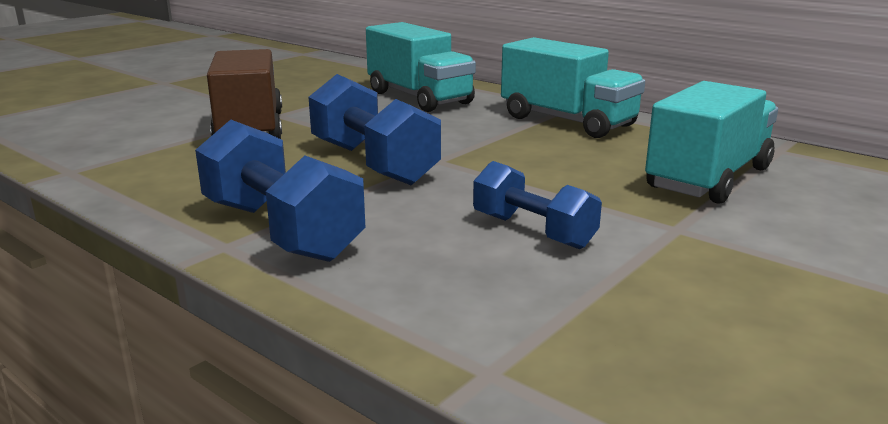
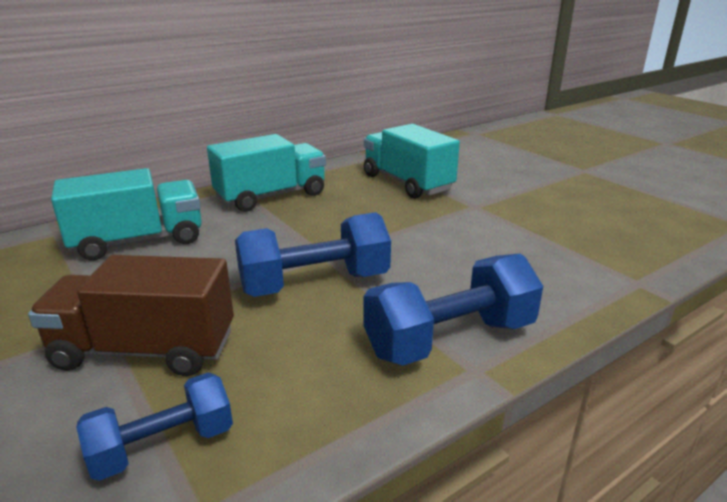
camera: 75 degrees left, 5 degrees up
blue dumbbell [473,161,602,249] -> blue dumbbell moved to [76,372,233,481]

